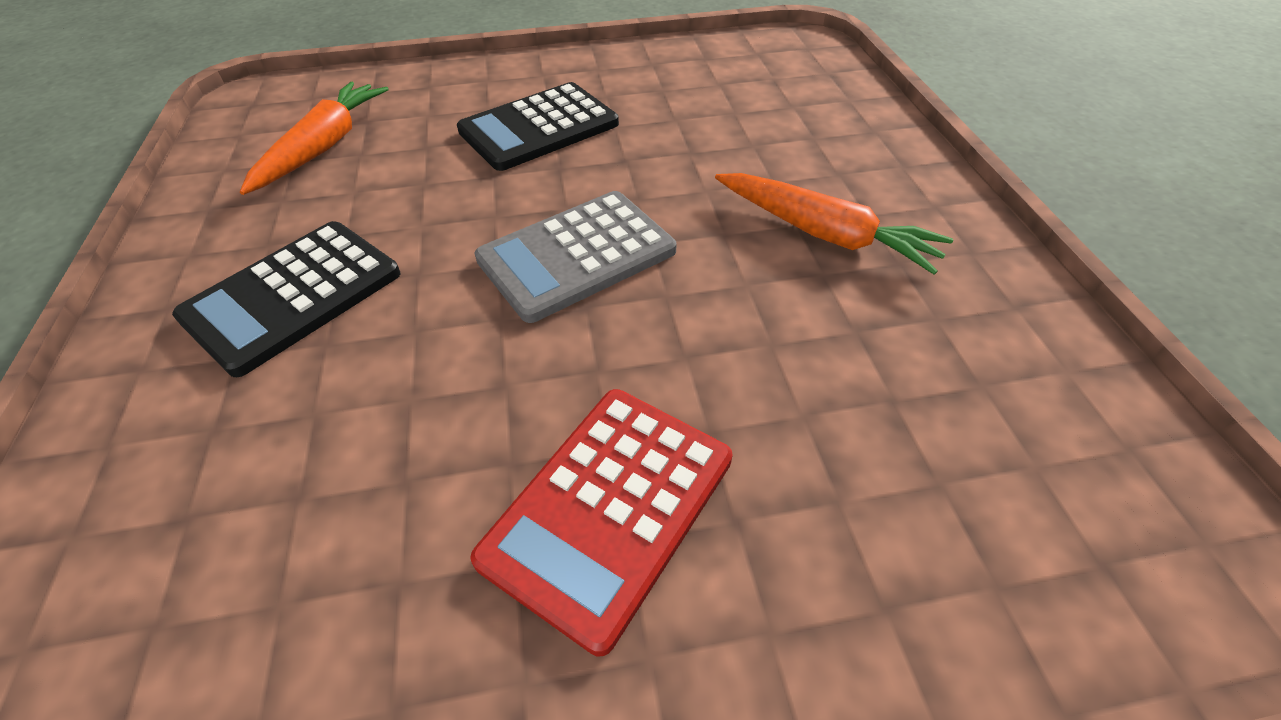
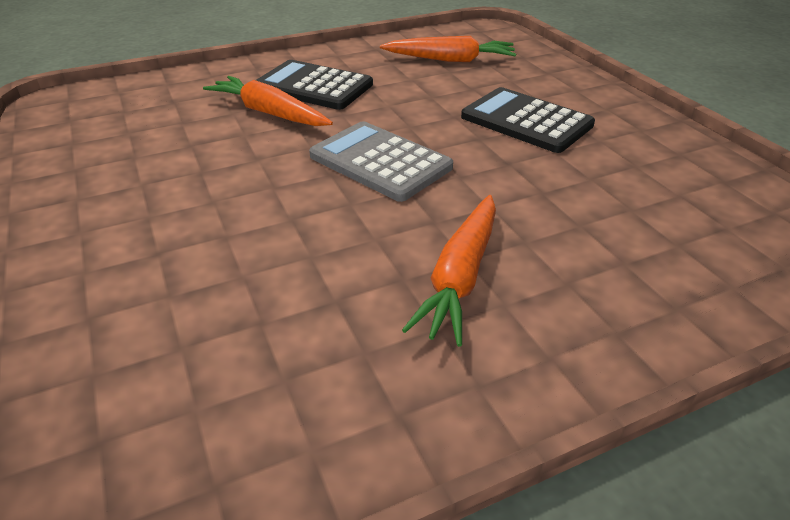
camera: 75 degrees right, 10 degrees down
red calculator [470,389,733,656] -> none
none -> orange carrot [203,76,333,126]

